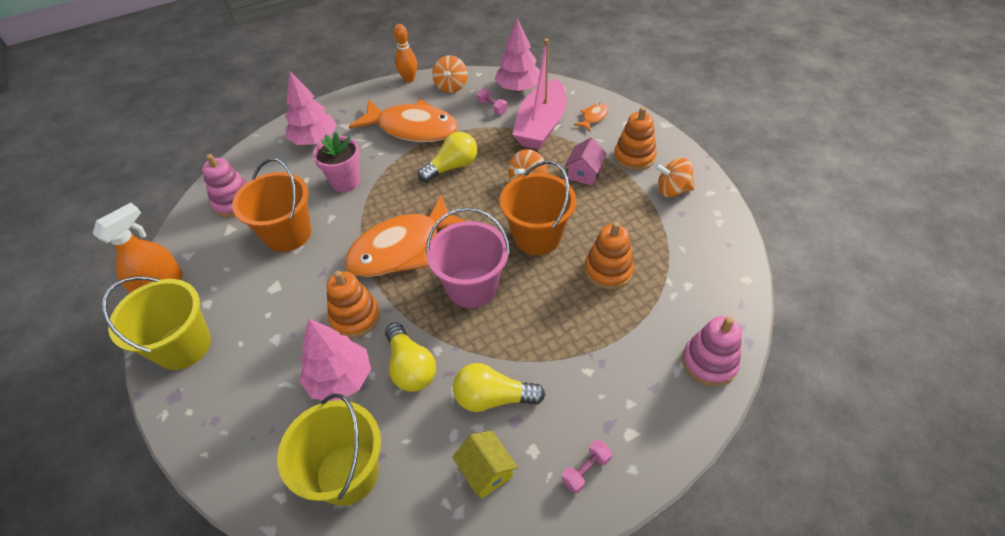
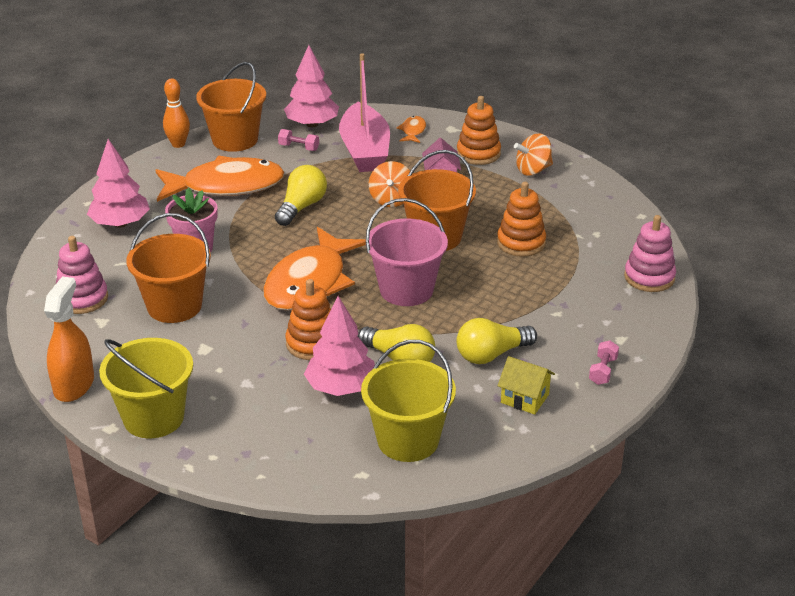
camera: 30 degrees left, 15 degrees down
orange spinning top [432,55,468,93] -> orange bucket [196,62,266,152]

